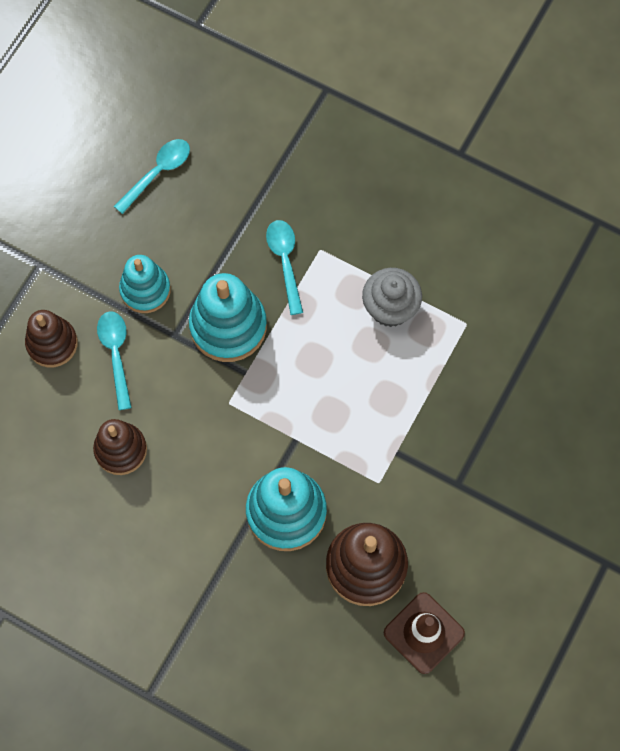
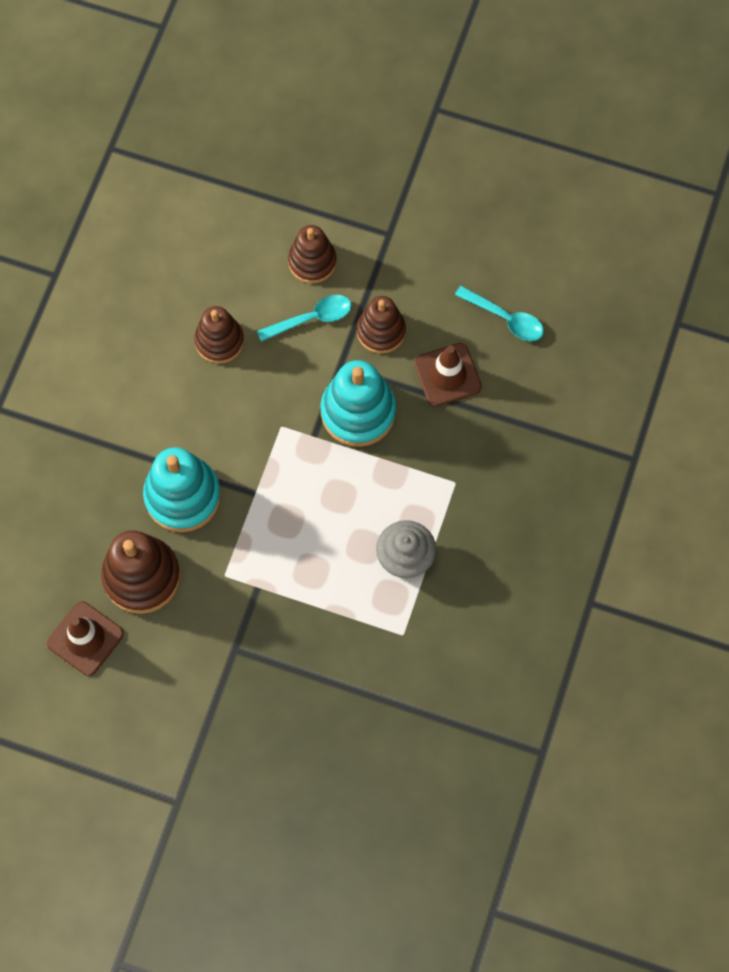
camera: 80 degrees right, 0 degrees up
turquoise stacking toy [119,255,171,313] -> brown stacking toy [357,296,406,354]
turquoise spoon [266,220,303,315] -> none
none -> brown traffic cone [414,343,482,407]

